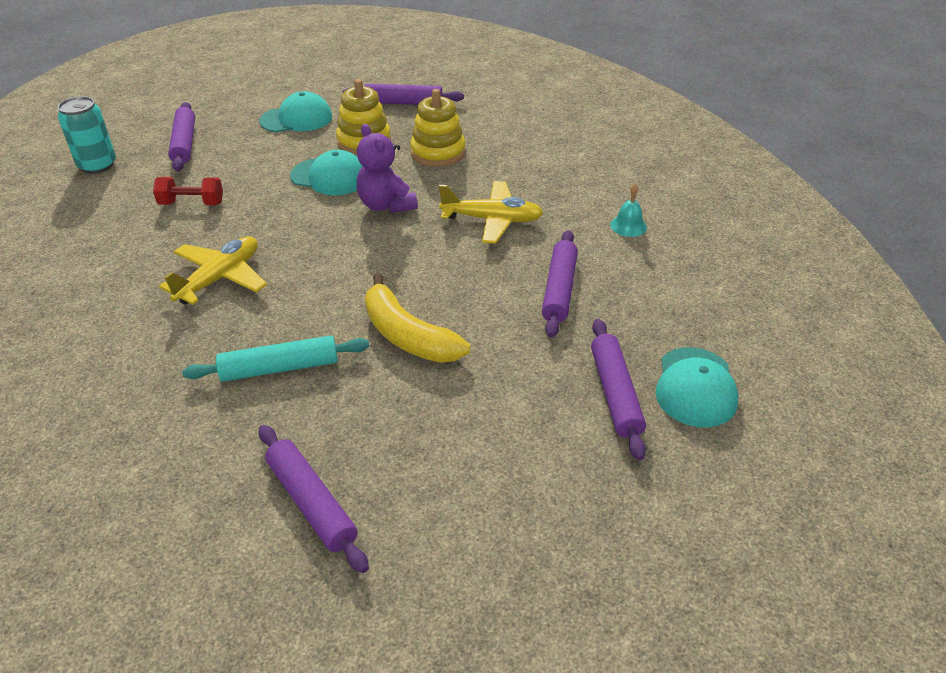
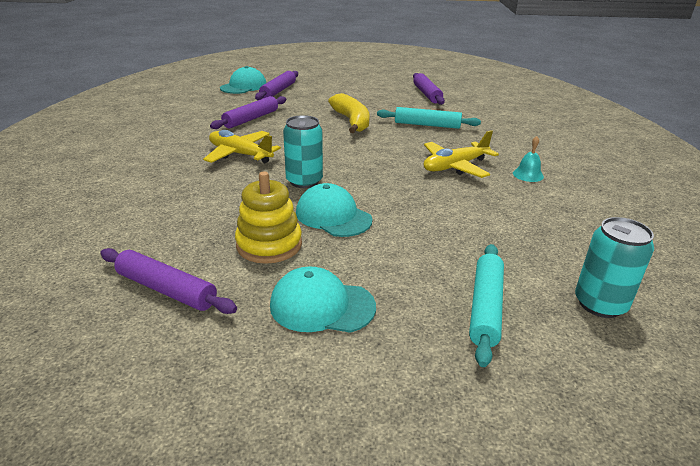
camera: 155 degrees left, 10 degrees down
red dumbbell [153,177,223,205] -> none
purple rolling pin [168,102,195,171] -> turquoise rolling pin [469,244,504,367]
purple teddy bear [357,124,418,213] -> turquoise can [283,115,323,188]
yellow stacking toy [410,89,466,167] -> none
turquoise bell [610,183,647,237] -> turquoise bell moved to [513,136,544,182]

